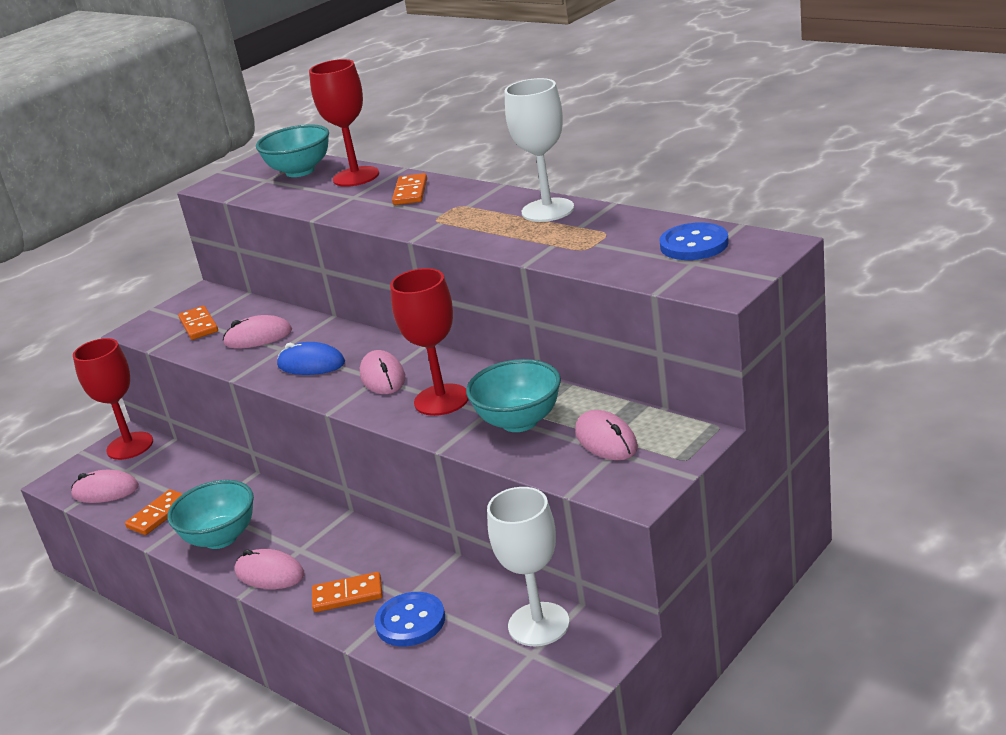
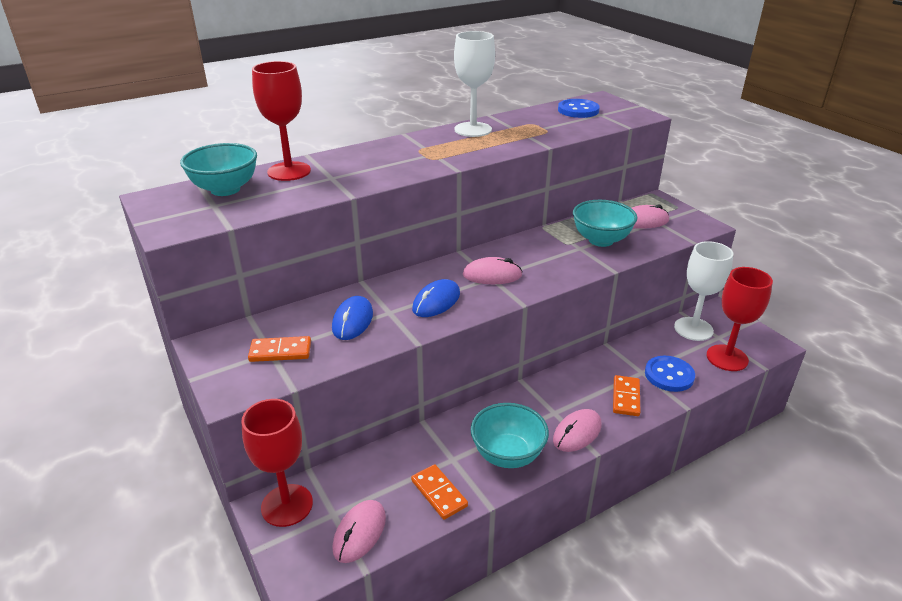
camera: 75 degrees left, 5 degrees up
pink mouse [223,315,292,348] -> blue mouse [332,296,373,340]
red goblet [390,268,469,416] -> red goblet moved to [706,267,773,371]
orange domino [392,173,427,205] -> none

